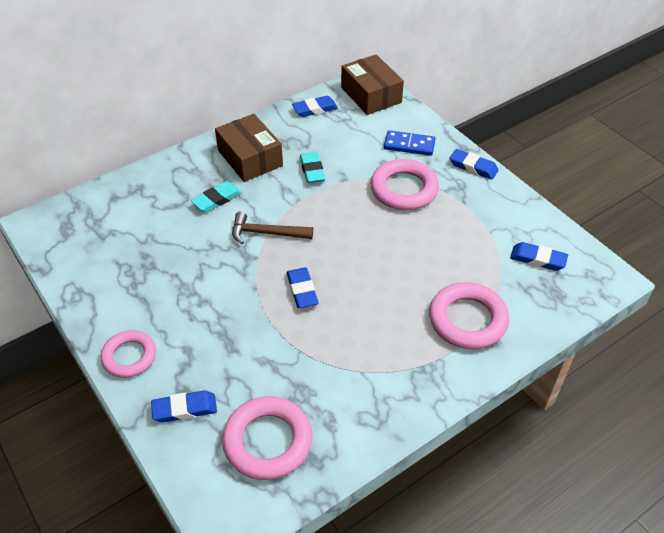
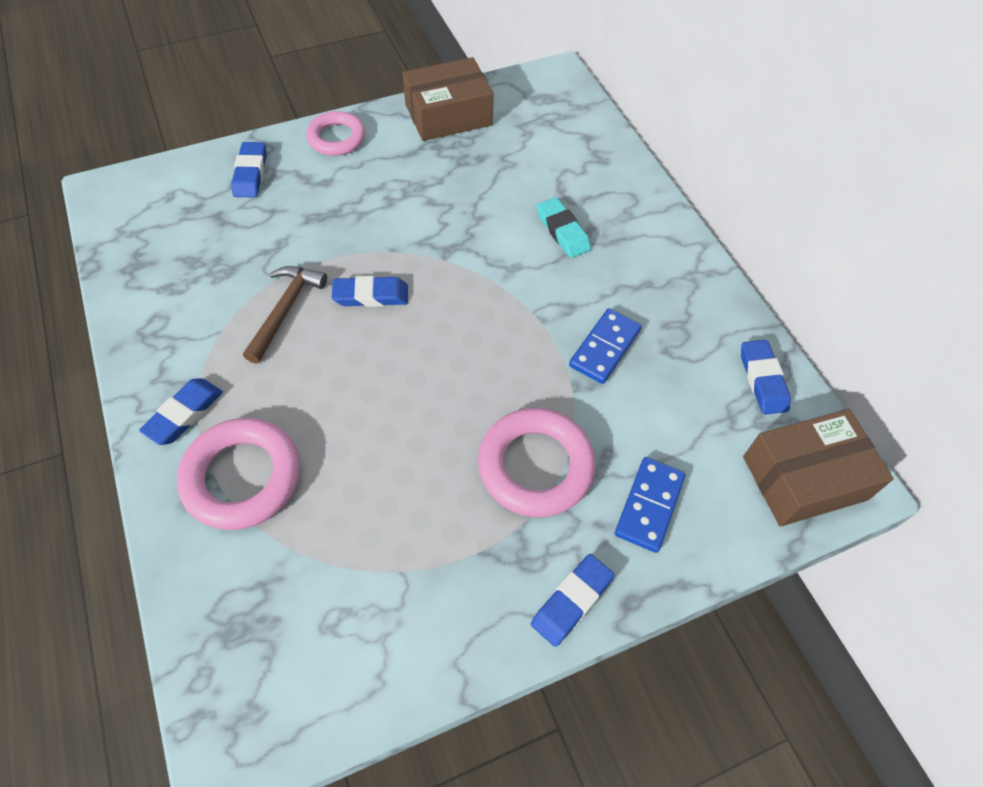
camera: 100 degrees right, 10 degrees up
brown box [215,114,283,182] -> brown box moved to [403,57,494,141]
pink ring [222,396,312,480] -> none
brown hammer [232,211,313,244] -> brown hammer moved to [243,266,327,364]
turquoise eraser [300,152,325,183] -> blue domino [569,308,642,384]
blue eraser [510,242,568,271] -> blue eraser moved to [139,378,223,445]

